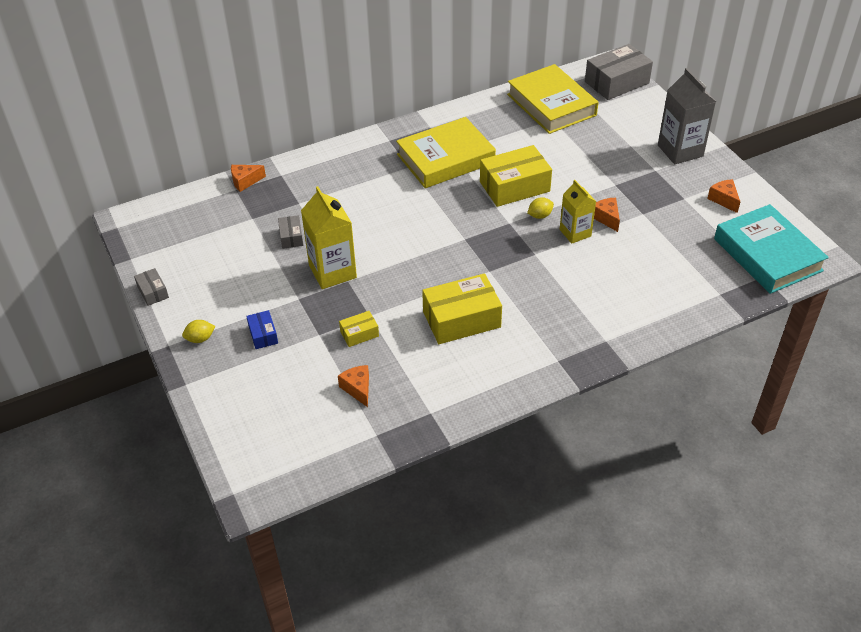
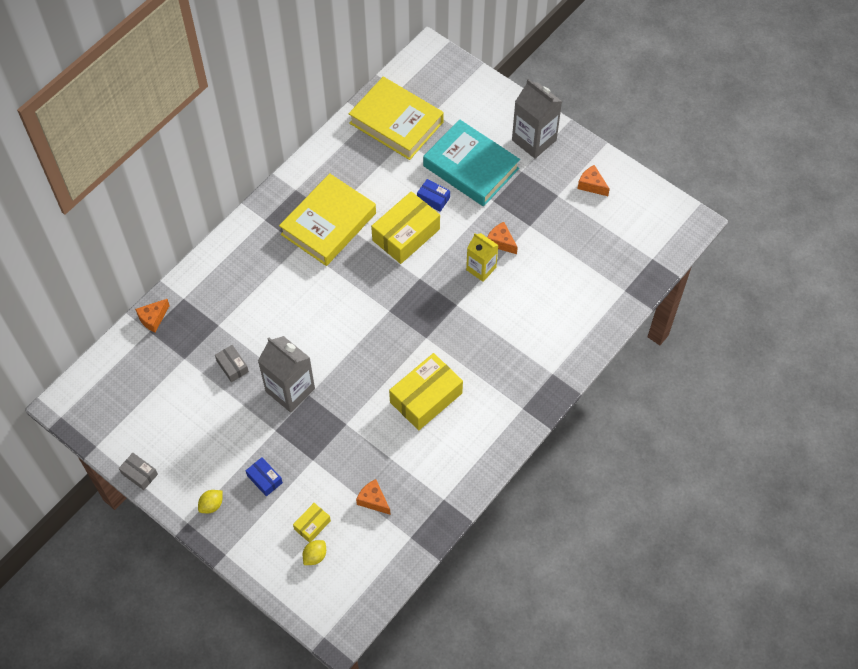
camera: 25 degrees left, 15 degrees up
yellow carton [301,186,357,289] -> grey carton [258,336,315,413]
yellow box [339,311,379,347] -> yellow box moved to [293,503,331,543]
yellow lemon [527,197,554,219] -> yellow lemon moved to [303,540,326,565]
grey box [585,44,653,100] -> none
turquoise book [714,204,829,294] -> turquoise book moved to [423,119,520,206]
none -> blue box [417,179,450,212]

